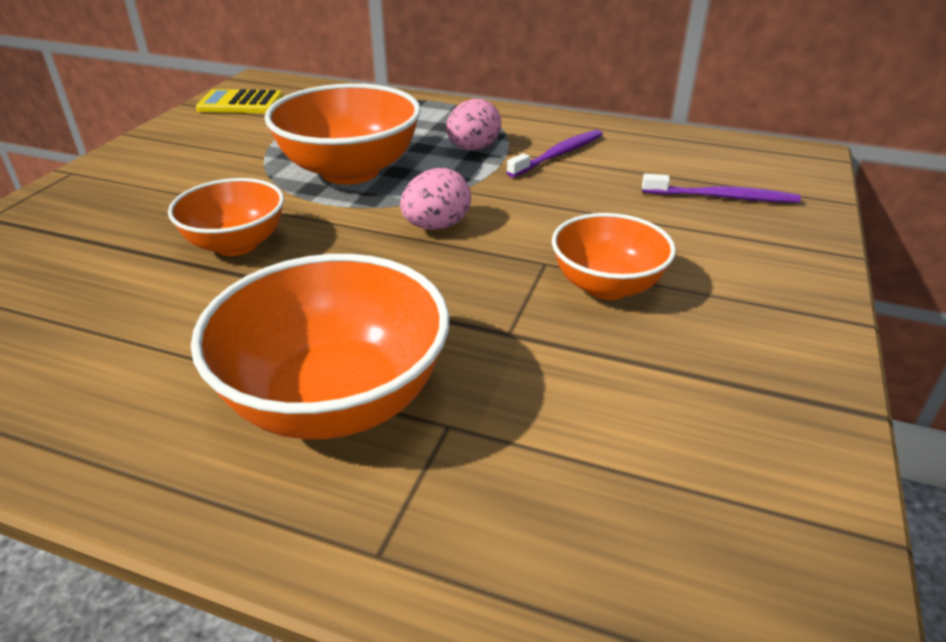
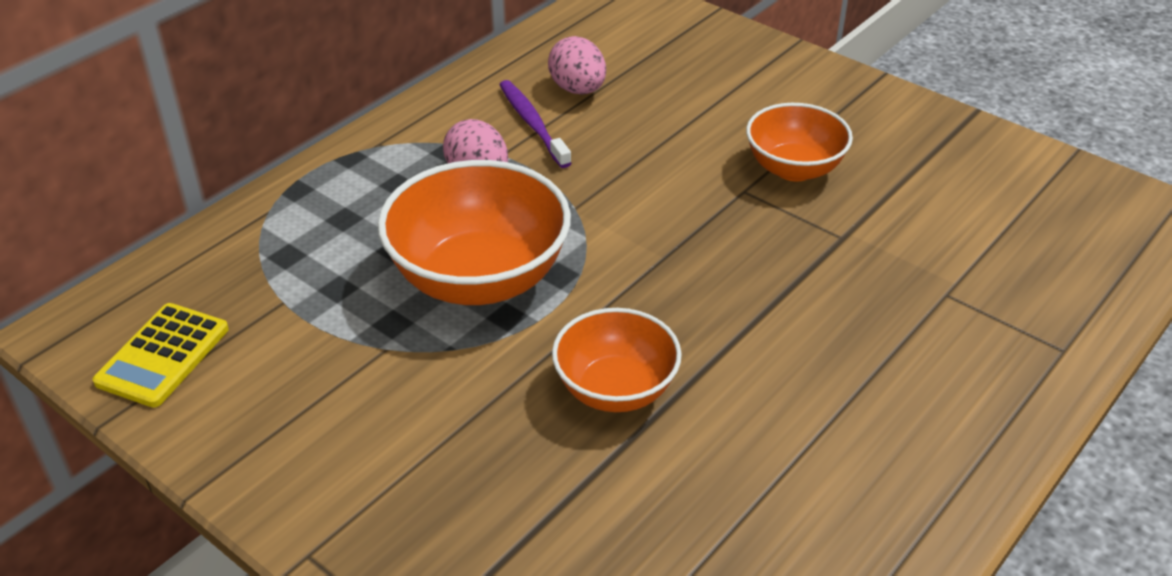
camera: 70 degrees left, 5 degrees up
orange bowl [191,254,450,439] -> none
pink egg [400,168,471,230] -> pink egg moved to [548,36,606,94]
purple toothbrush [642,174,801,203] -> none

